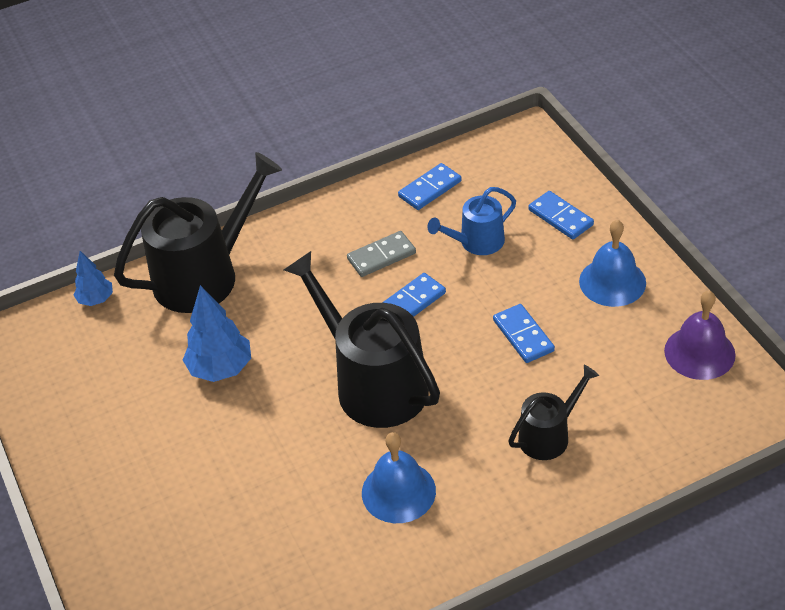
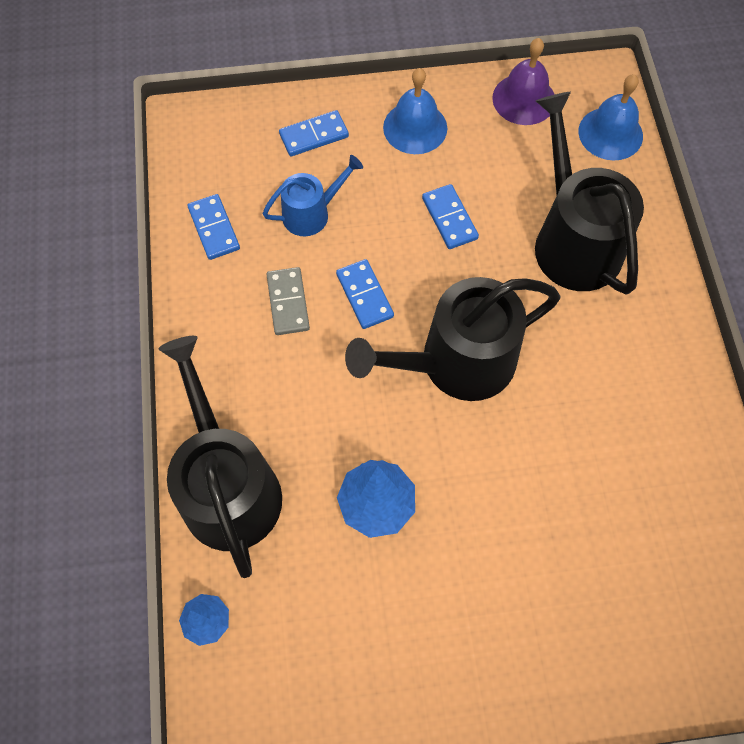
camera: 75 degrees left, 20 degrees up
blue bell [362,432,436,523] -> blue bell moved to [578,74,643,161]
blue watering can [427,187,516,255] -> blue watering can turned 105 degrees counterclockwise [263,155,363,236]
blue domino [493,304,555,363] -> blue domino turned 75 degrees clockwise [422,184,479,249]
black watering can [508,365,599,460] -> black watering can [535,92,644,295], size x1.89

